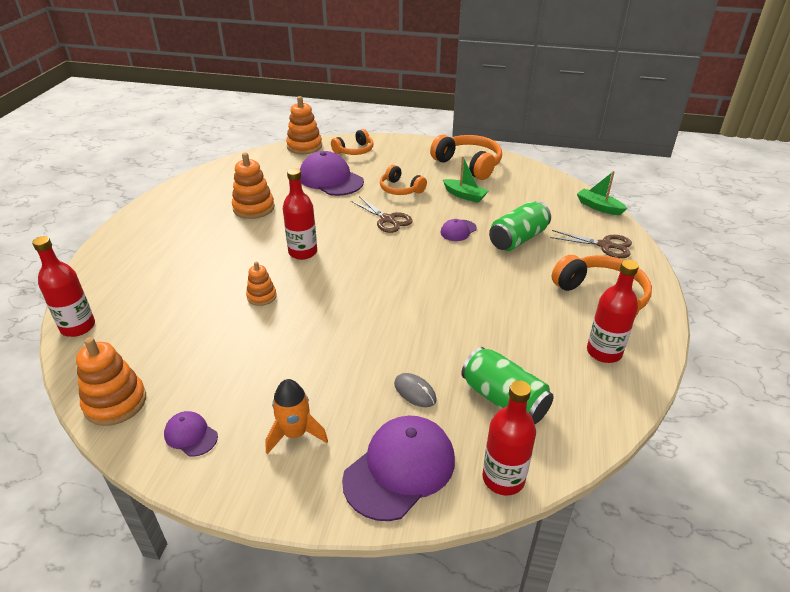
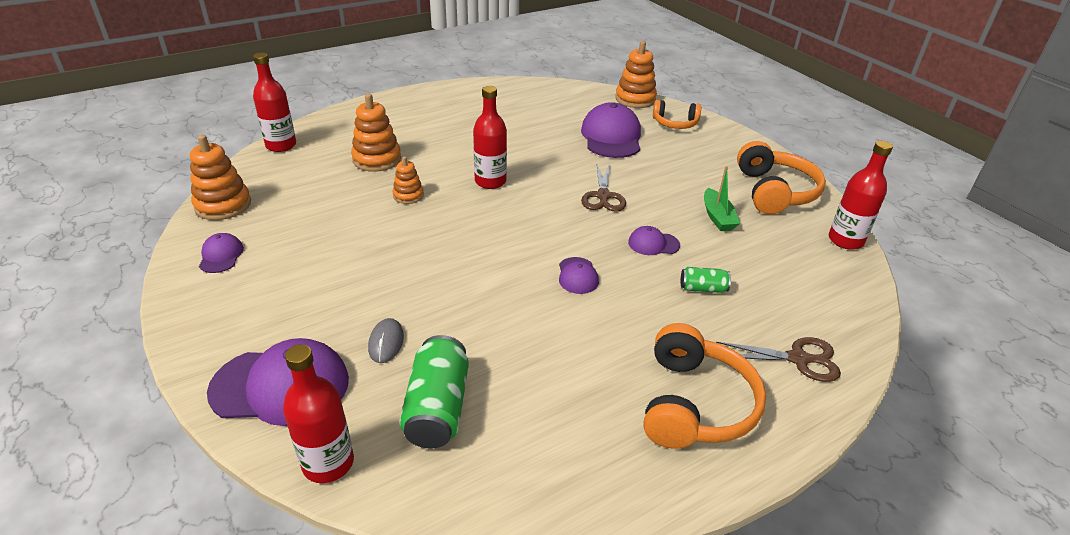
camera: 45 degrees right, 0 degrees up
orange stacking toy [232,153,275,219] -> orange stacking toy moved to [351,94,401,172]
orange rocket [265,379,328,454] -> none
orange headphones [380,165,427,195] -> none
green can [489,201,551,251] -> green can [681,267,731,293], size x0.53
brown scissors [550,230,632,258] -> brown scissors turned 60 degrees counterclockwise [716,337,841,382]
green boat [577,171,627,215] -> none
red bottle [587,259,639,363] -> red bottle moved to [828,141,893,250]
none -> purple cap [559,257,599,294]

